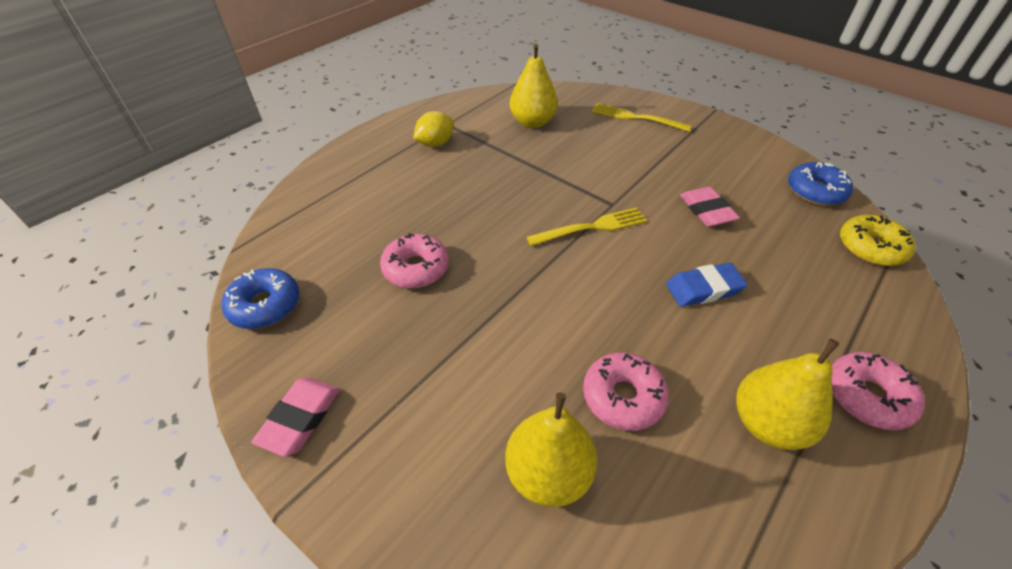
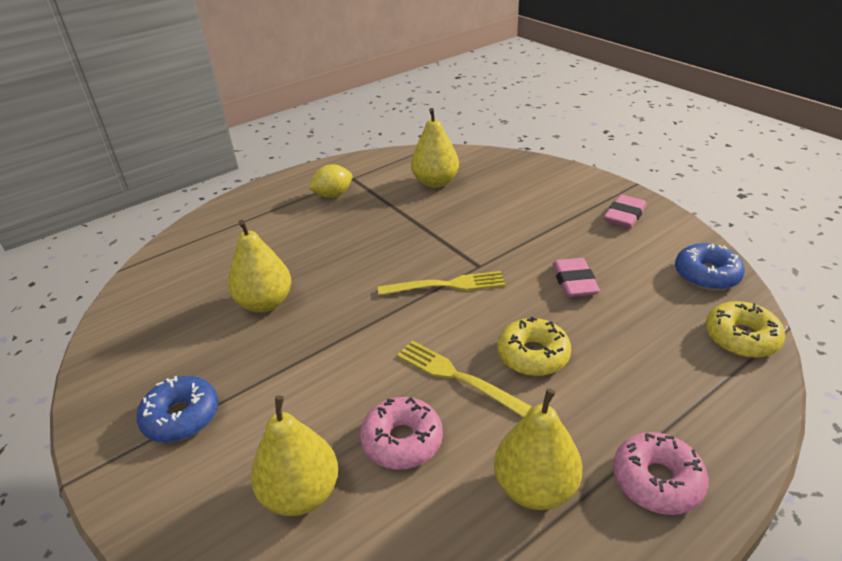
camera: 15 degrees right, 10 degrees down
blue donut [222,268,299,329] -> blue donut moved to [137,376,218,442]
pink eraser [251,377,340,457] -> pink eraser moved to [604,195,647,228]
pink donut [380,233,449,288] -> yellow pear [228,220,291,312]
yellow fork [591,103,692,132] -> yellow fork moved to [397,341,532,418]
blue eraser [666,263,748,307] -> yellow donut [497,317,571,376]

